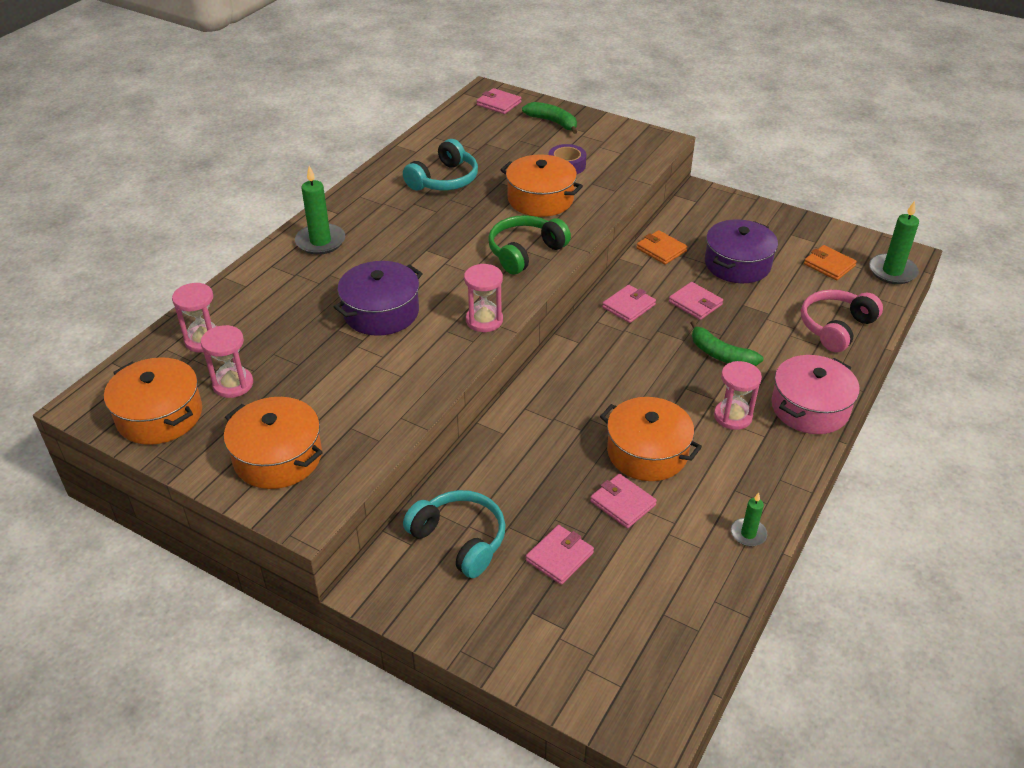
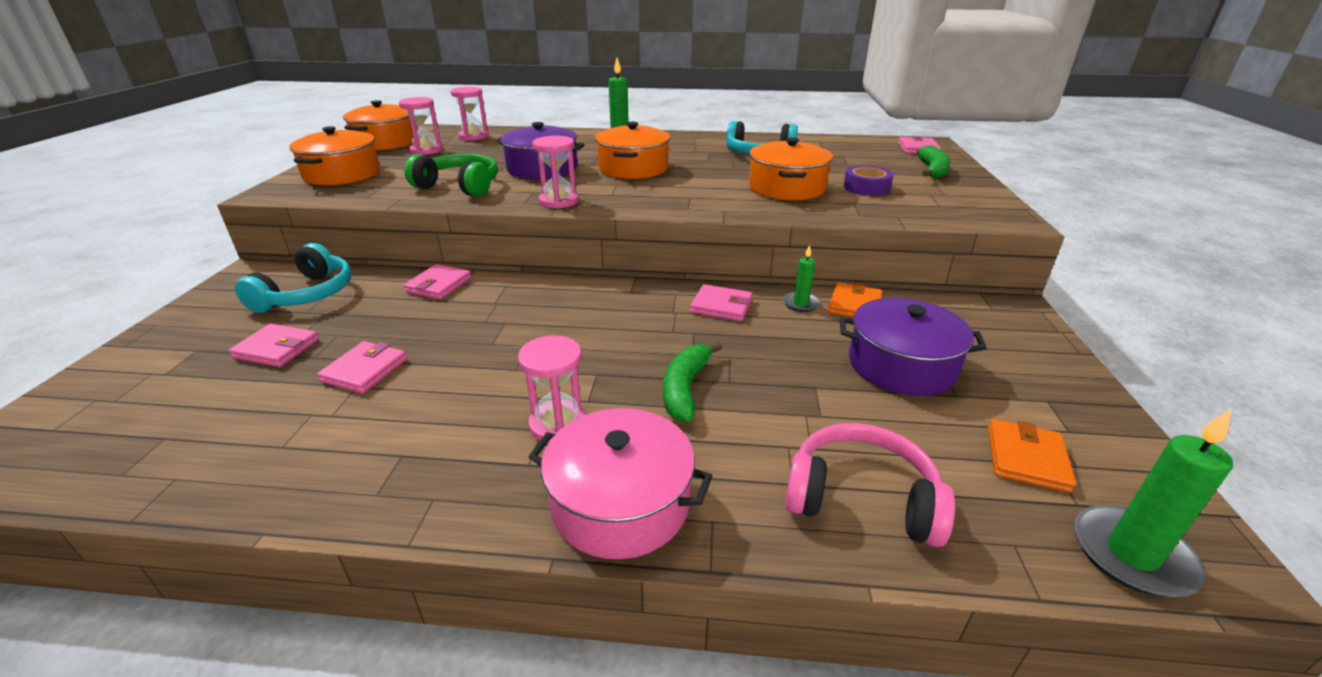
camera: 65 degrees right, 10 degrees down
green headphones [488,215,571,274] -> green headphones moved to [404,154,498,197]
orange pot [600,397,702,481] -> orange pot moved to [595,122,671,179]
pink wallet [669,282,723,320] -> pink wallet moved to [403,264,471,300]
green candle [731,493,767,546] -> green candle moved to [783,245,820,312]

